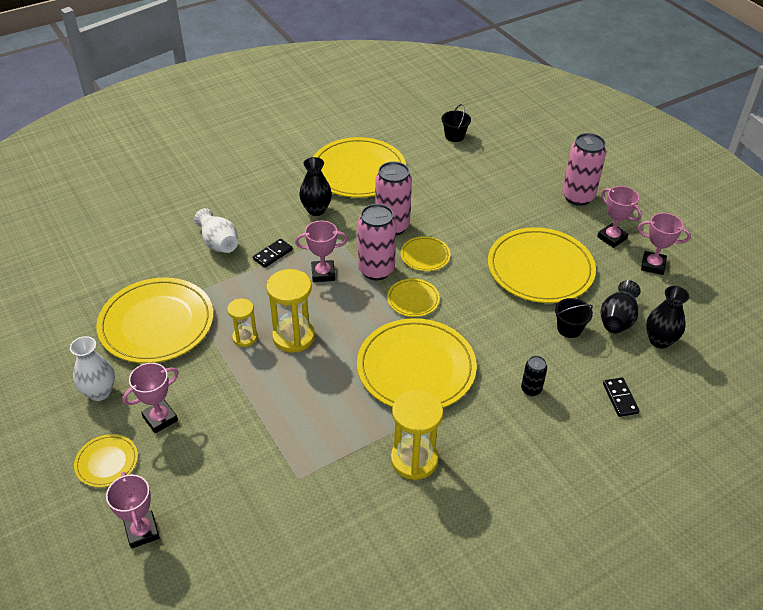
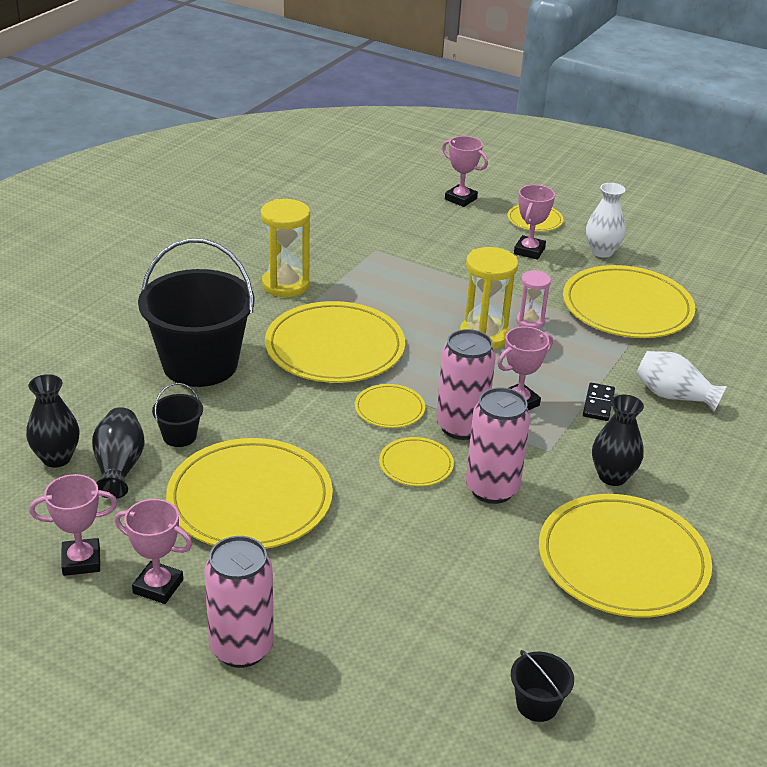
camera: 150 degrees right, 10 degrees down
yellow hourglass [228,298,258,347] -> pink hourglass [516,270,551,329]
black can [521,356,547,396] -> black bucket [138,238,255,387]
black domino [603,378,639,417] -> none

